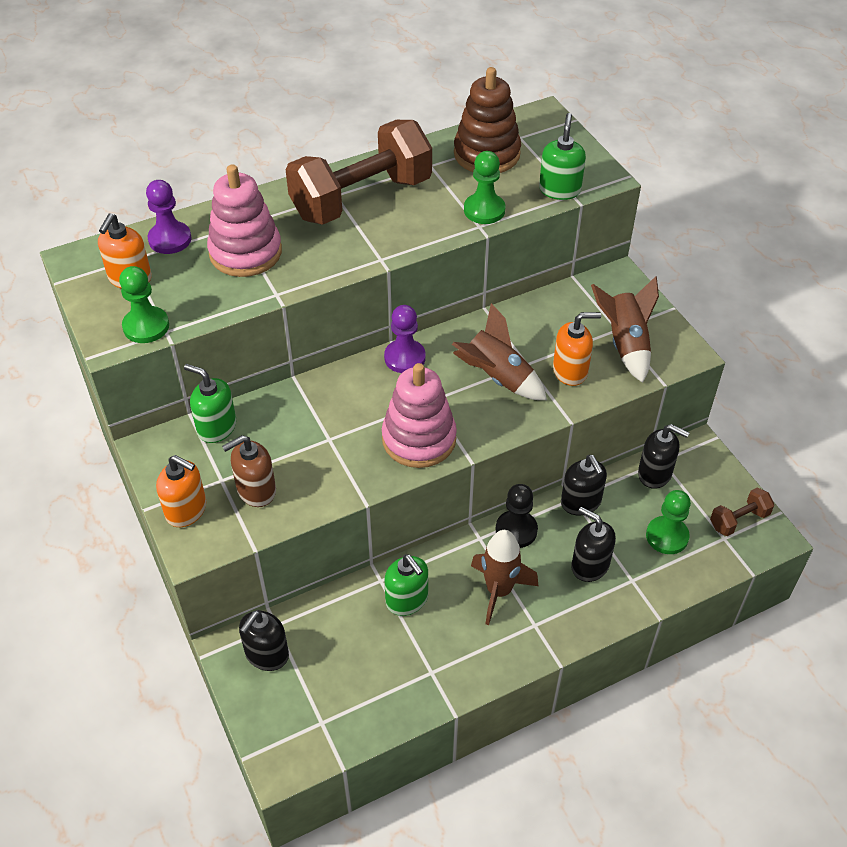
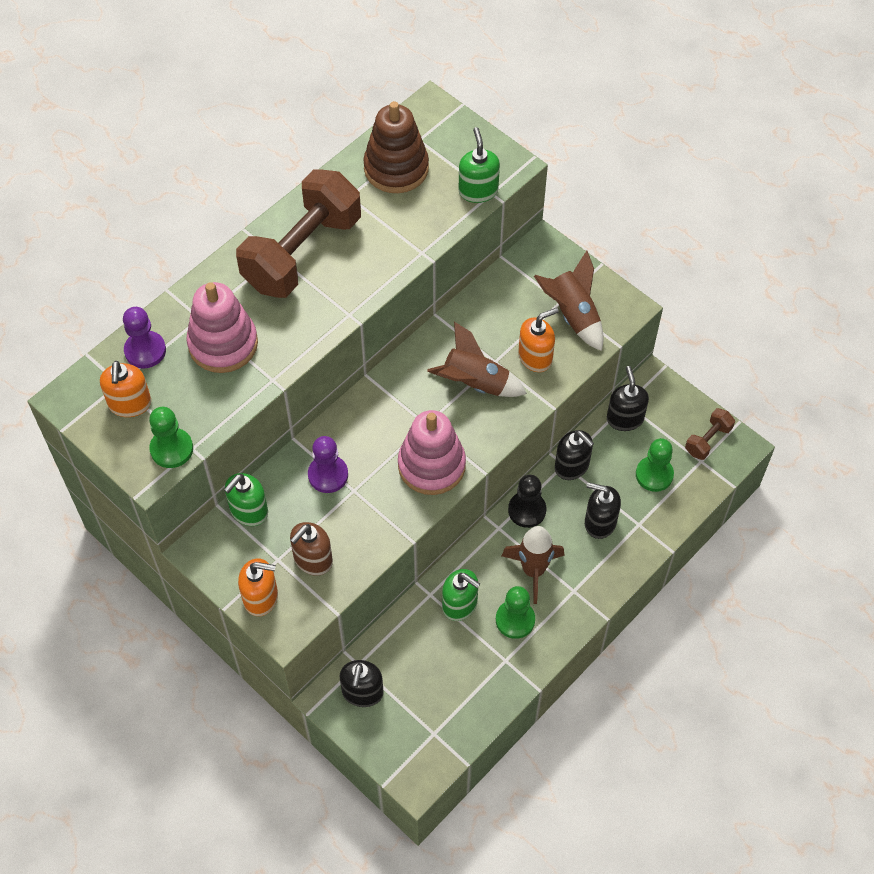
camera: 20 degrees left, 10 degrees up
green soap dispenser [184,364,236,443] -> green soap dispenser turned 60 degrees counterclockwise [224,473,268,526]
purple pawn [384,305,426,373] -> purple pawn moved to [308,436,348,493]
green pawn [464,151,506,224] -> green pawn moved to [496,586,535,639]
black soap dispenser [638,424,690,489] -> black soap dispenser turned 105 degrees counterclockwise [607,366,649,431]

